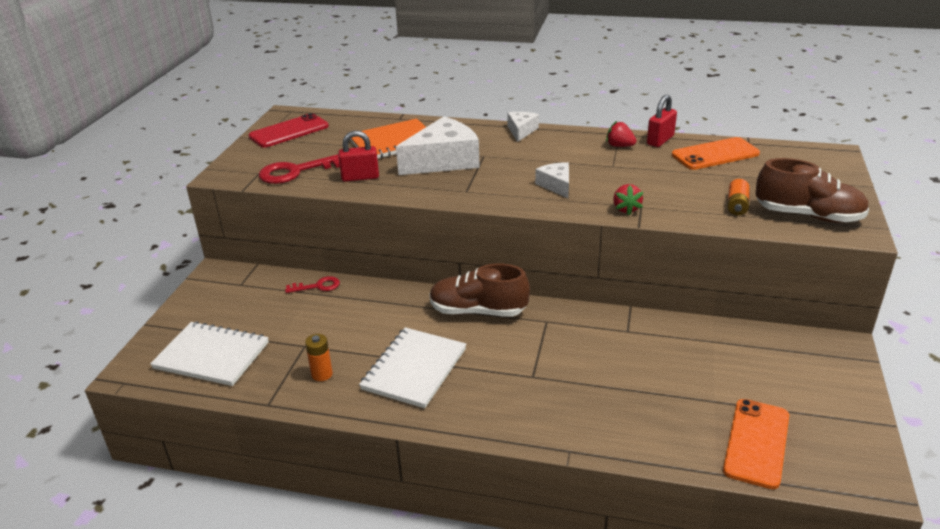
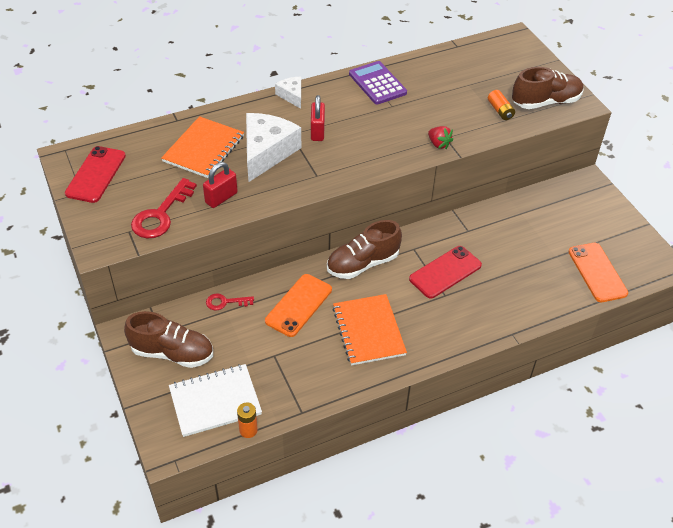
camera: 40 degrees left, 15 degrees up
red key [285,276,340,293] -> red key turned 135 degrees counterclockwise [206,293,254,311]
orange battery [305,334,333,381] -> orange battery moved to [237,402,258,438]
white notebook [359,327,466,408] -> orange notebook [332,294,407,365]
white cheese [535,162,569,198] -> none
red strawberry [606,121,637,147] -> purple calculator [349,61,407,105]
red padlock [647,95,677,147] -> red padlock moved to [311,95,325,141]
orange phone [672,137,760,170] -> orange phone moved to [265,274,332,337]
none -> brown shoe [124,311,213,368]
none -> red phone [409,246,482,299]

